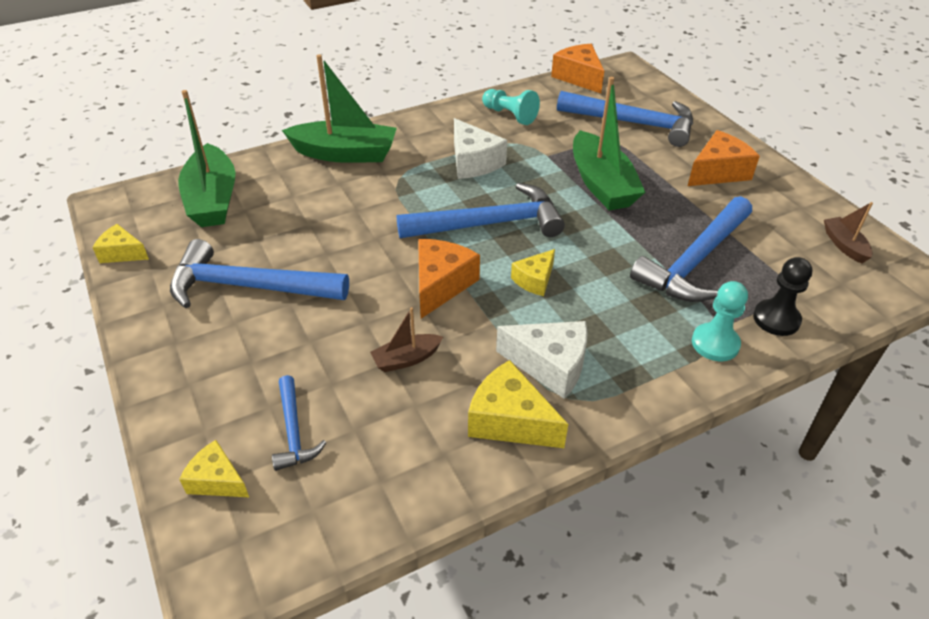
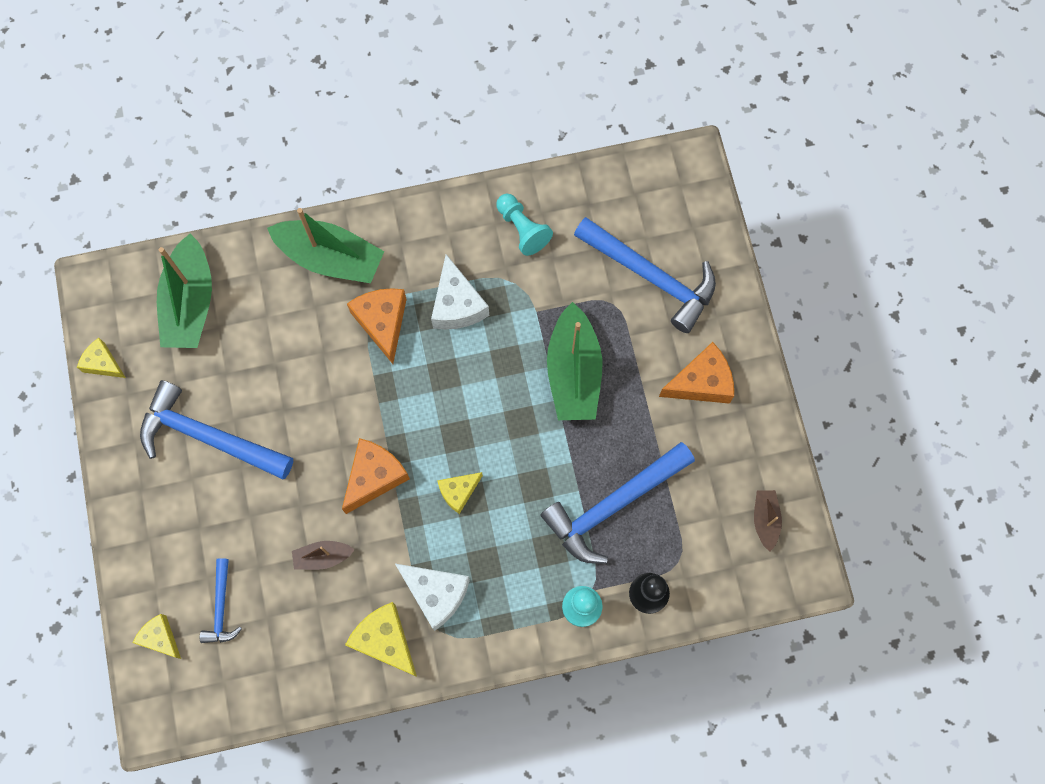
camera: 15 degrees right, 30 degrees up
blue hammer [397,183,565,238] -> none
orange cheese [551,44,604,93] -> orange cheese moved to [347,288,407,364]

